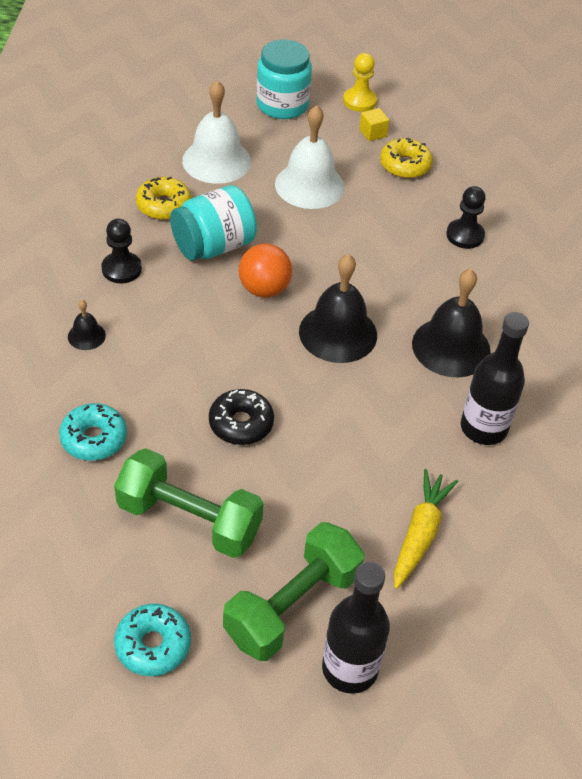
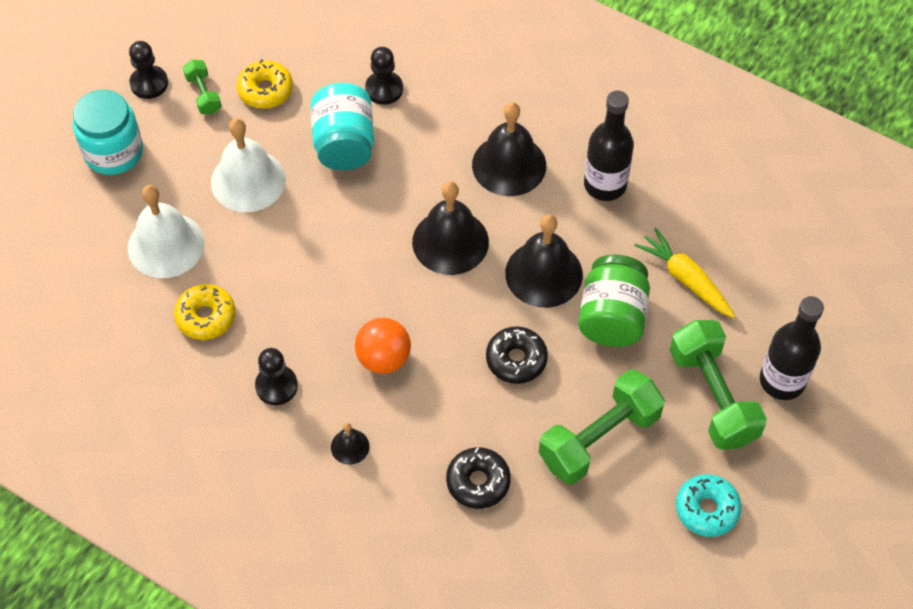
camera: 60 degrees left, 10 degrees up
turquoise donut [59,403,127,461] -> black donut [446,447,511,509]
turquoise jar [170,185,257,261] -> turquoise jar moved to [311,83,374,170]
orange ball [238,243,292,298] -> orange ball moved to [355,318,411,374]
yellow pawn [343,53,377,112] -> black pawn [129,41,168,99]
yellow cube [359,108,389,141] -> green dumbbell [183,60,222,114]
none -> black bell [505,214,583,308]
none -> green jar [578,254,650,347]

